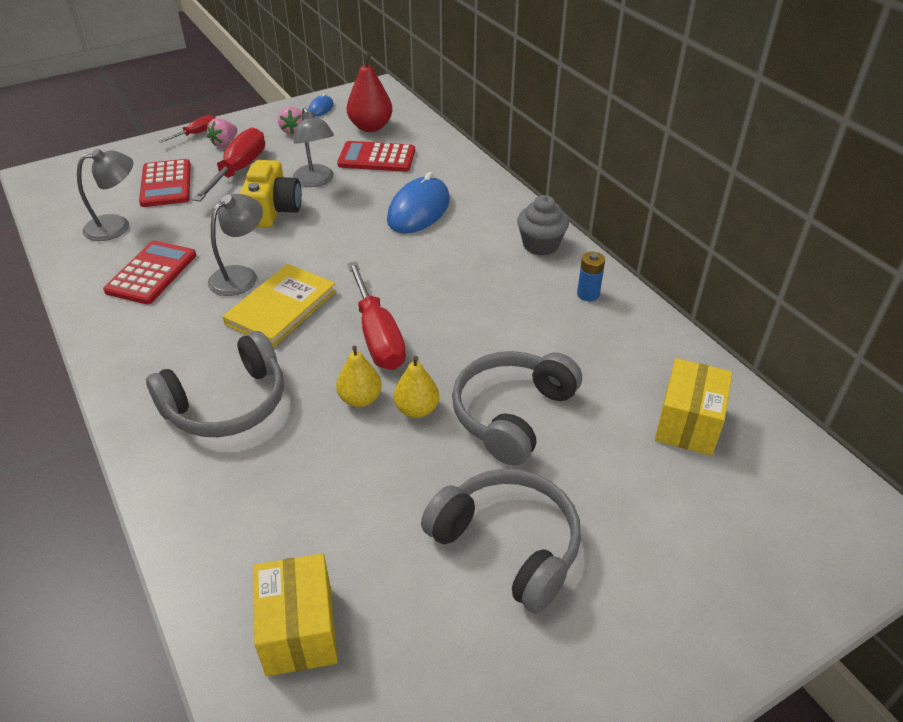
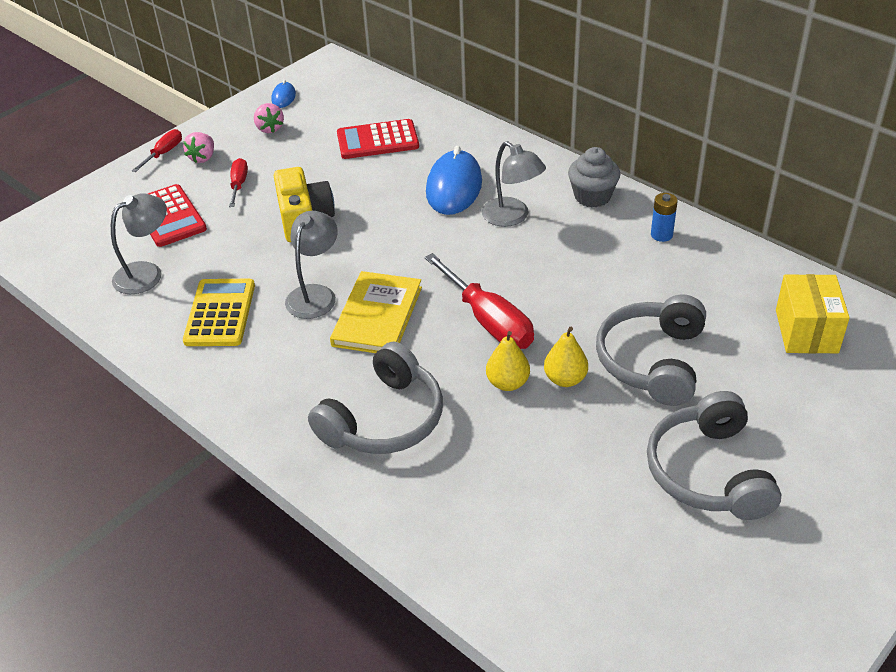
camera: 15 degrees left, 0 degrees up
red calculator [103,241,196,304] -> yellow calculator [183,279,255,346]
red screwdriver [192,127,265,202] -> red screwdriver [229,158,248,207], size x0.53
yellow box [253,553,338,677] -> none
grey lamp [293,107,334,187] -> grey lamp moved to [482,141,546,227]
red pear [347,52,392,132] -> none
grey headphones [421,469,581,613] -> grey headphones turned 120 degrees counterclockwise [647,391,781,520]

